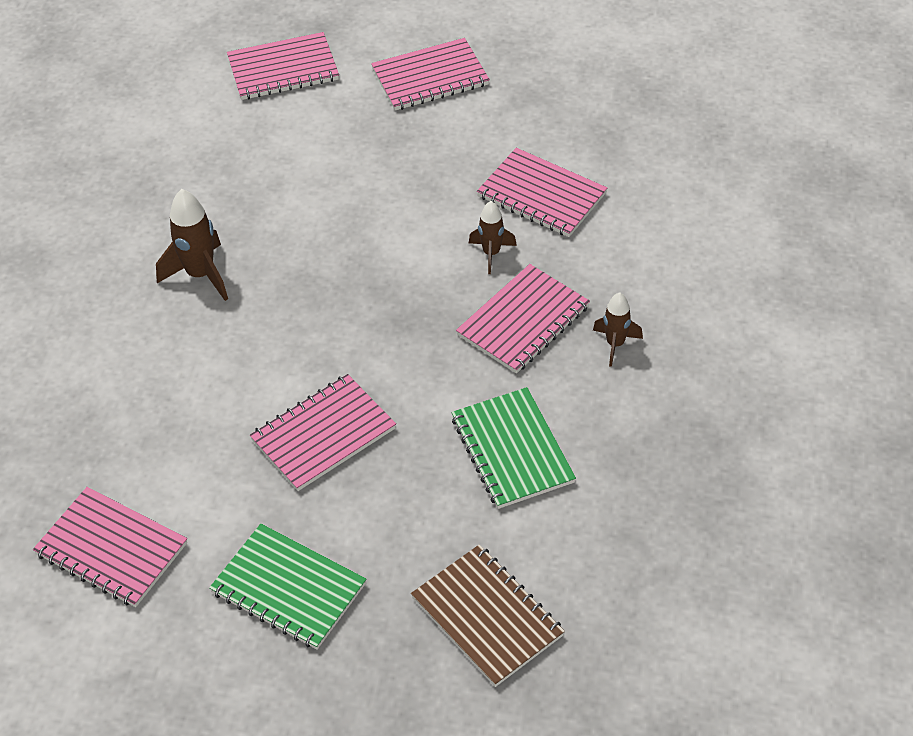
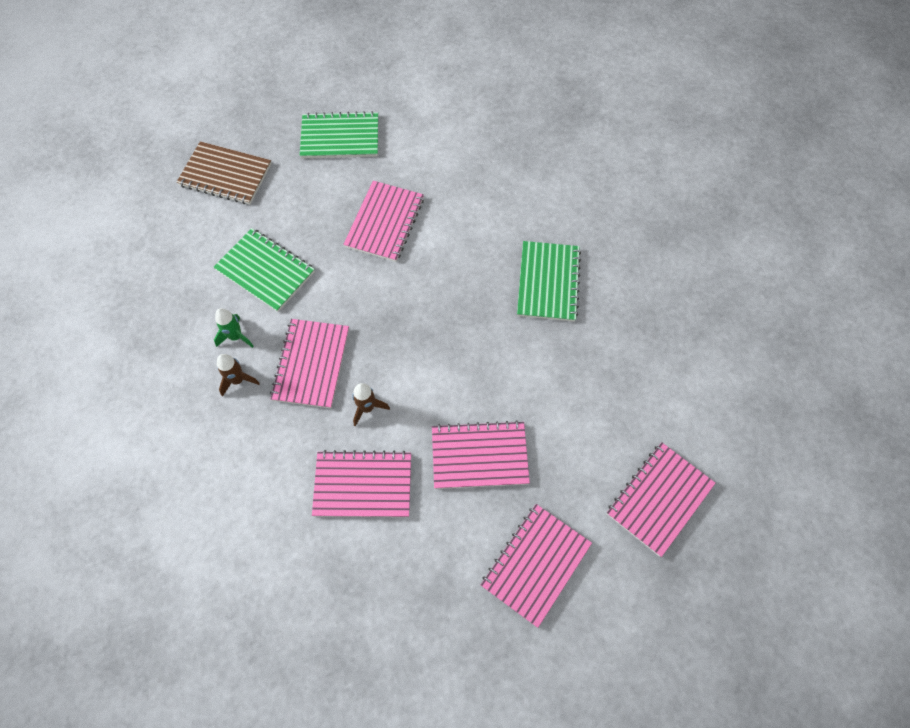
camera: 145 degrees right, 15 degrees up
pink notebook [33,487,187,607] -> pink notebook moved to [432,420,530,489]
brown rocket [156,189,228,301] -> green notebook [517,241,581,322]
none -> green rocket [214,308,254,348]

